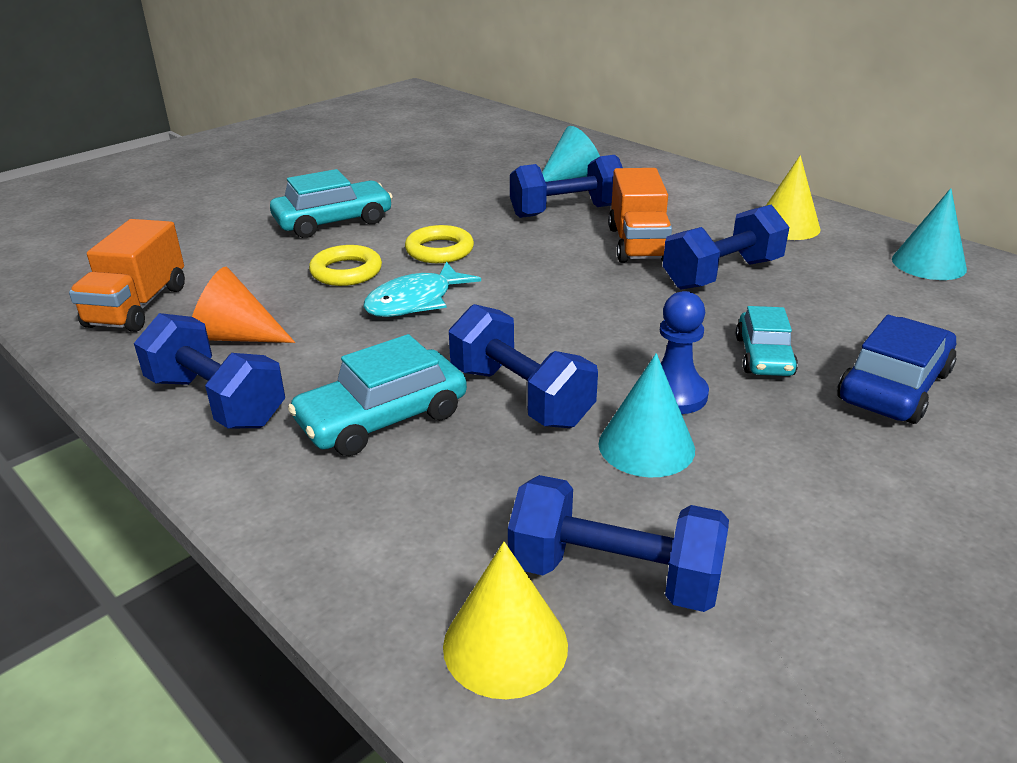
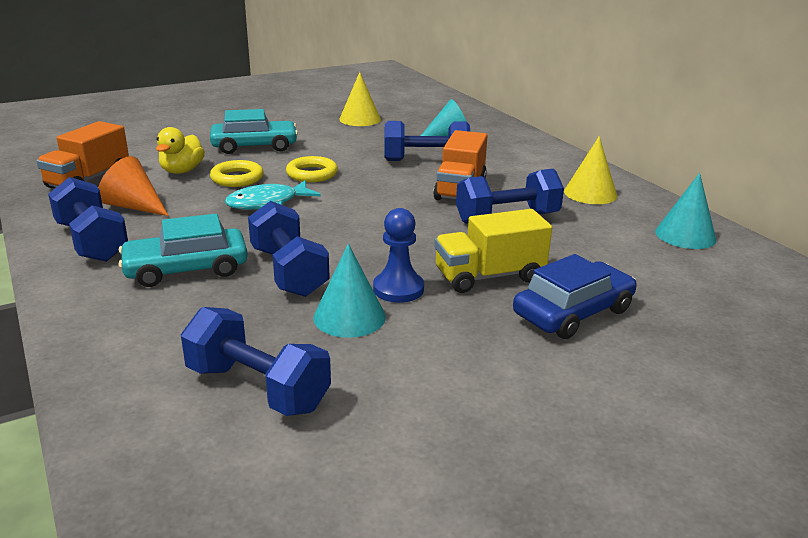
camera: 15 degrees right, 5 degrees down
yellow cone [443,542,568,699] -> yellow cone moved to [339,72,381,126]
turquoise car [736,306,798,376] -> yellow truck [434,209,552,293]
none -> yellow duck [156,127,205,174]

